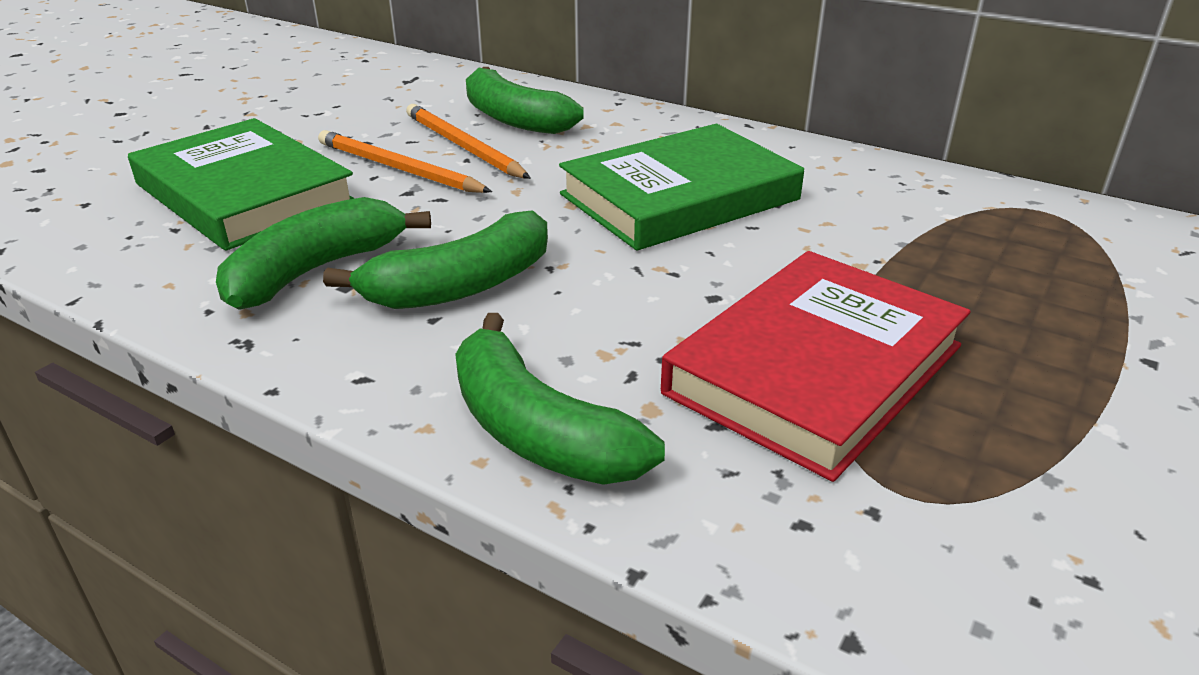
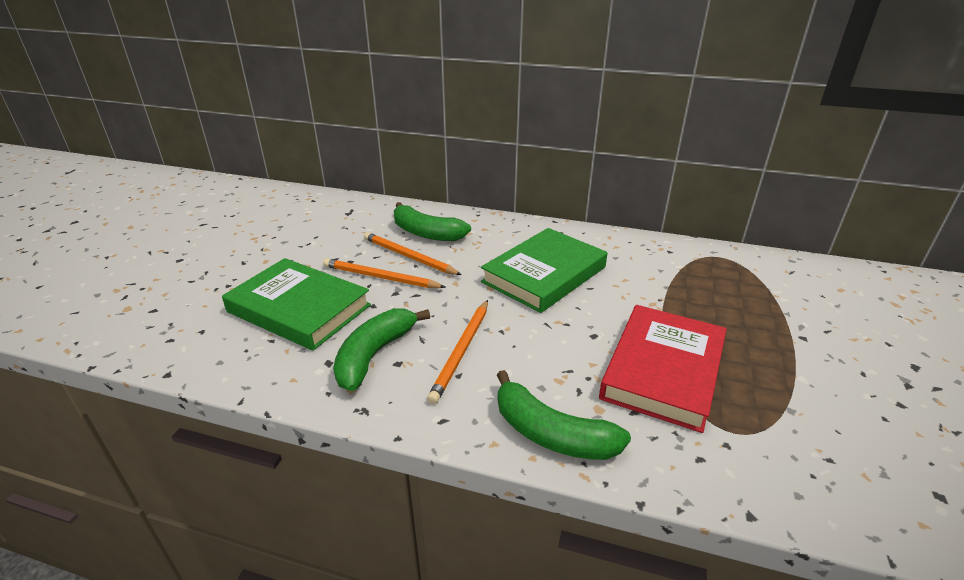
camera: 15 degrees left, 0 degrees up
green banana [323,210,548,309] -> orange pencil [427,300,488,404]

